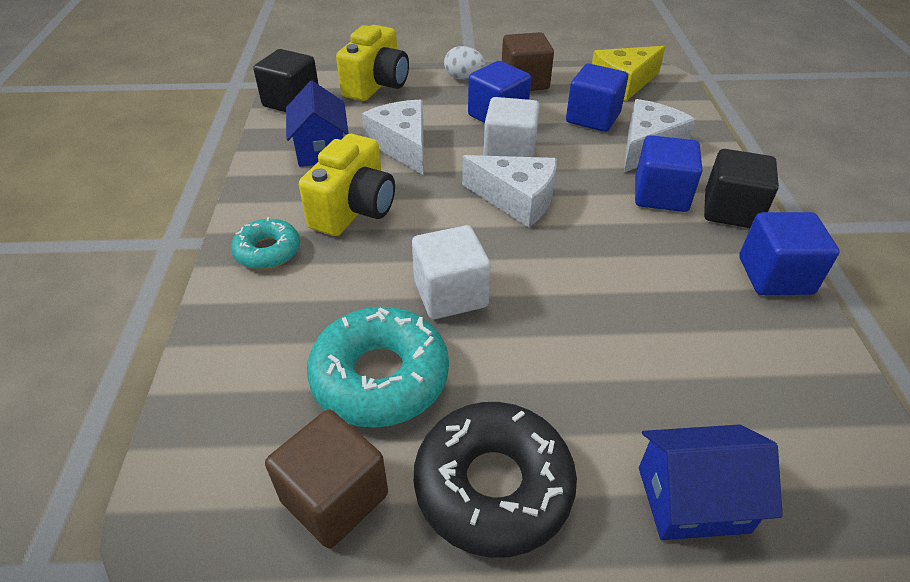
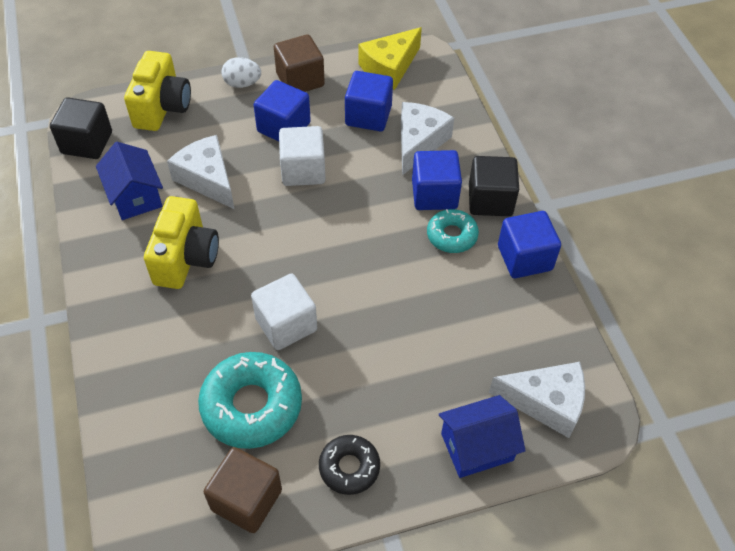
camera: 15 degrees left, 10 degrees up
turquoise donut [231,217,300,269] -> turquoise donut moved to [427,209,479,253]
black donut [414,402,577,558] -> black donut [319,435,380,495], size x0.58
white cheese [462,155,557,227] -> white cheese moved to [489,362,585,438]

